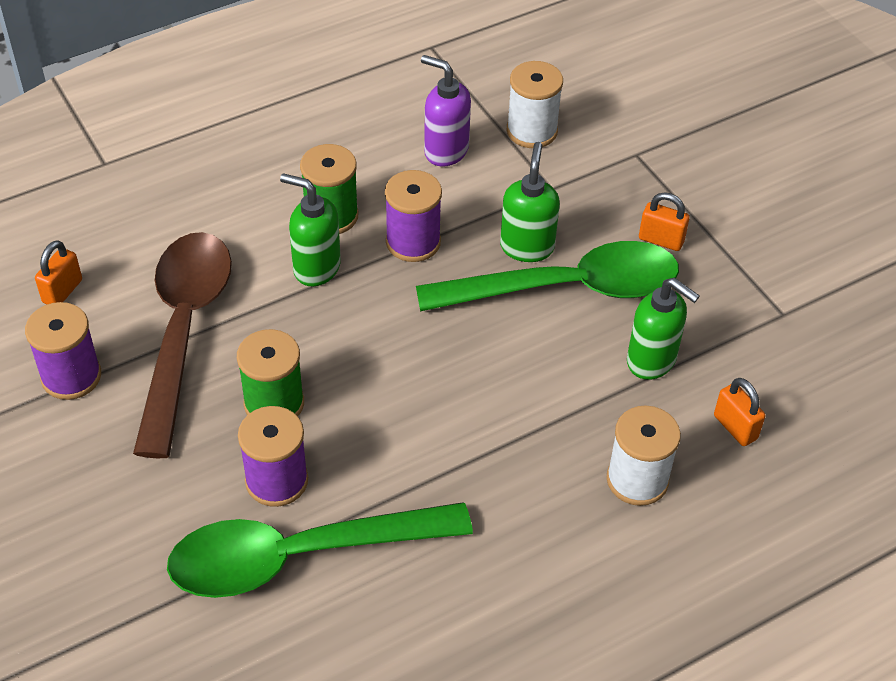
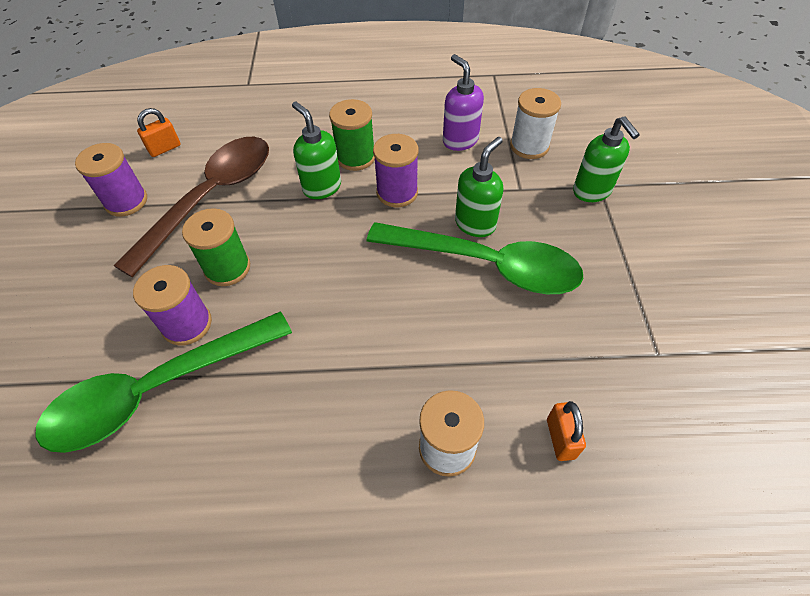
camera: 30 degrees right, 5 degrees up
green spoon [167,502,473,598] -> green spoon turned 45 degrees counterclockwise [35,312,292,453]
green soap dispenser [627,278,700,380] -> green soap dispenser moved to [573,116,640,202]
orange padlock [639,192,690,251] -> none

